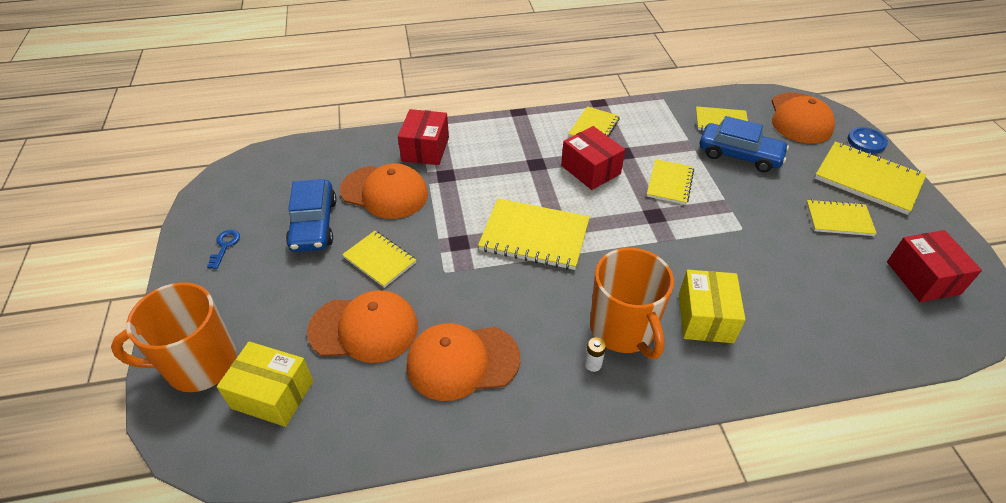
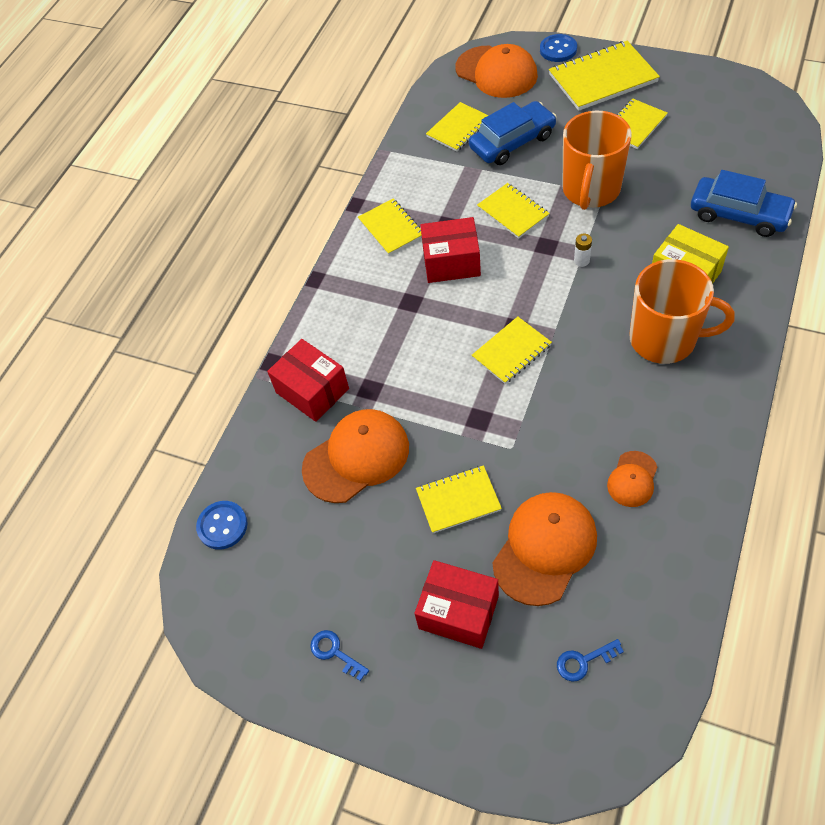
camera: 50 degrees left, 10 degrees up
orange mug [111,282,237,392] -> orange mug moved to [563,111,632,210]
yellow box [217,341,313,427] -> blue key [557,639,624,682]
blue car [286,179,337,252] -> blue car moved to [691,170,797,237]
orange cap [406,323,520,401] -> orange cap [607,451,657,507], size x0.53
yellow notebook [478,199,590,270] -> yellow notebook [472,316,552,384], size x0.61
white battery [584,337,606,372] -> white battery moved to [574,233,592,267]
red box [887,230,982,302] -> red box moved to [414,560,499,649]
none -> blue button [196,501,247,550]

